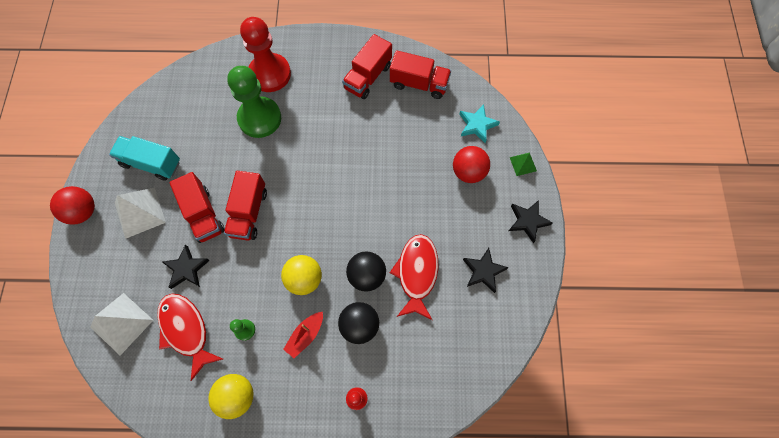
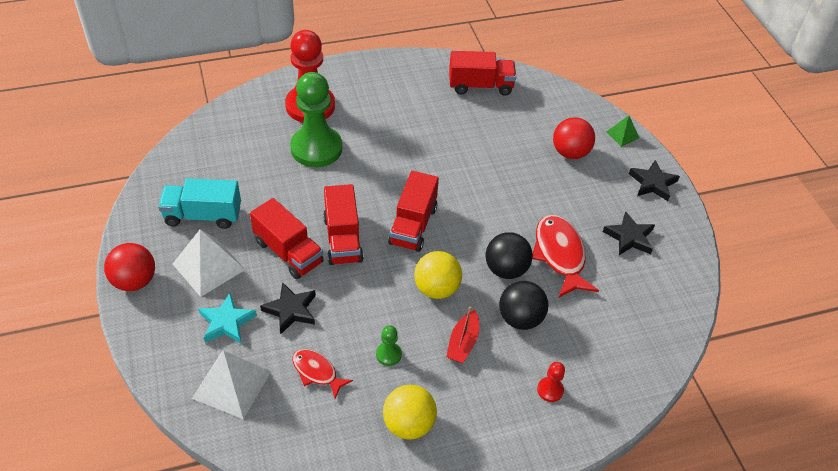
camera: 20 degrees left, 20 degrees down
red fish [157,293,223,381] -> red fish [292,349,353,398], size x0.59
red truck [342,34,392,99] -> red truck moved to [388,171,439,252]
turquoise star [459,104,500,143] -> turquoise star moved to [198,293,257,344]

